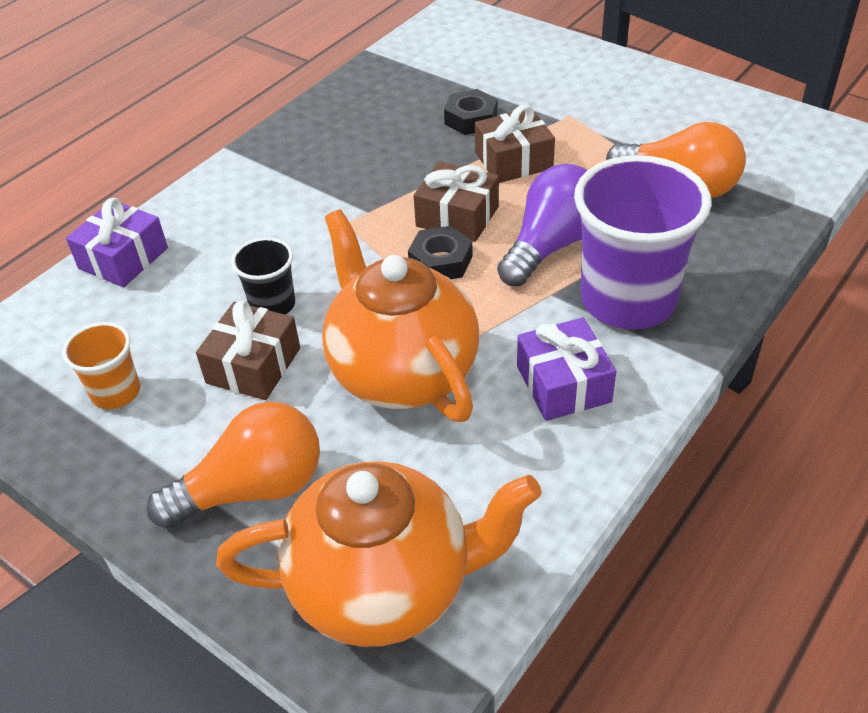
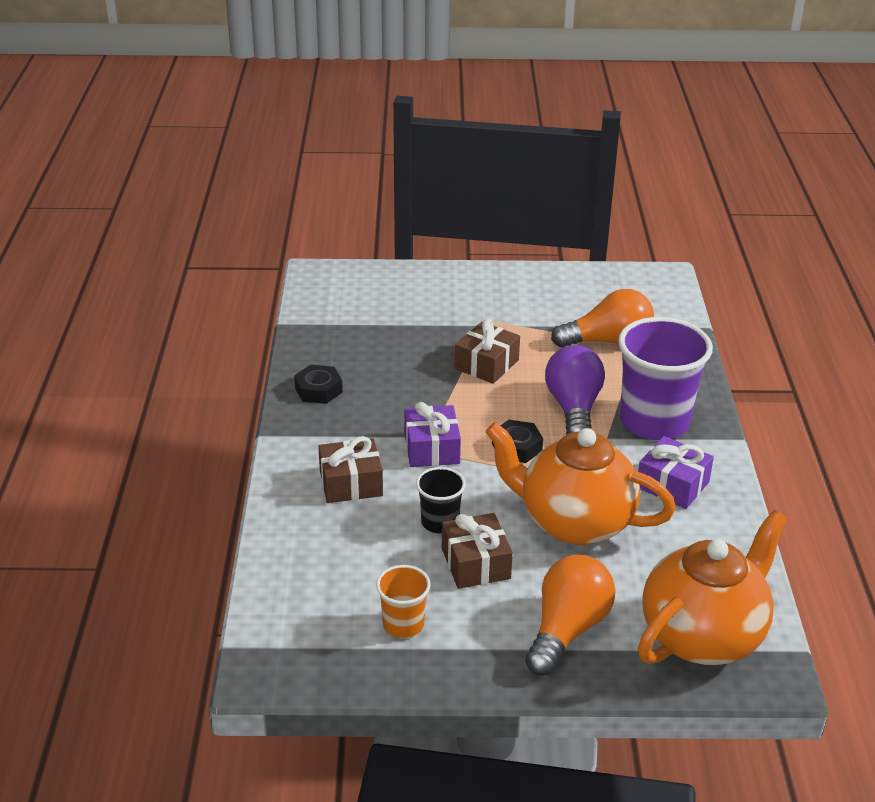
camera: 40 degrees left, 10 degrees down
purple gift [66,198,168,287] -> purple gift moved to [404,402,461,467]
brown gift [414,161,499,242] -> brown gift moved to [318,436,383,503]
black nut [444,89,498,135] -> black nut moved to [294,365,343,404]

